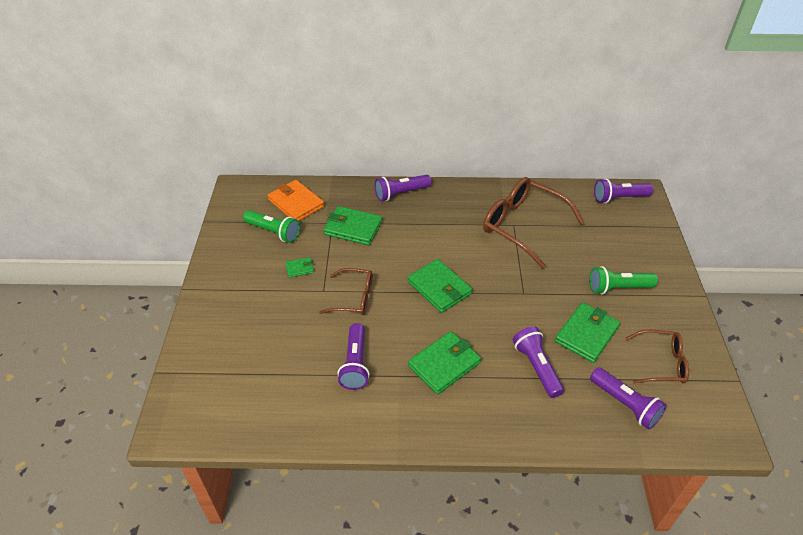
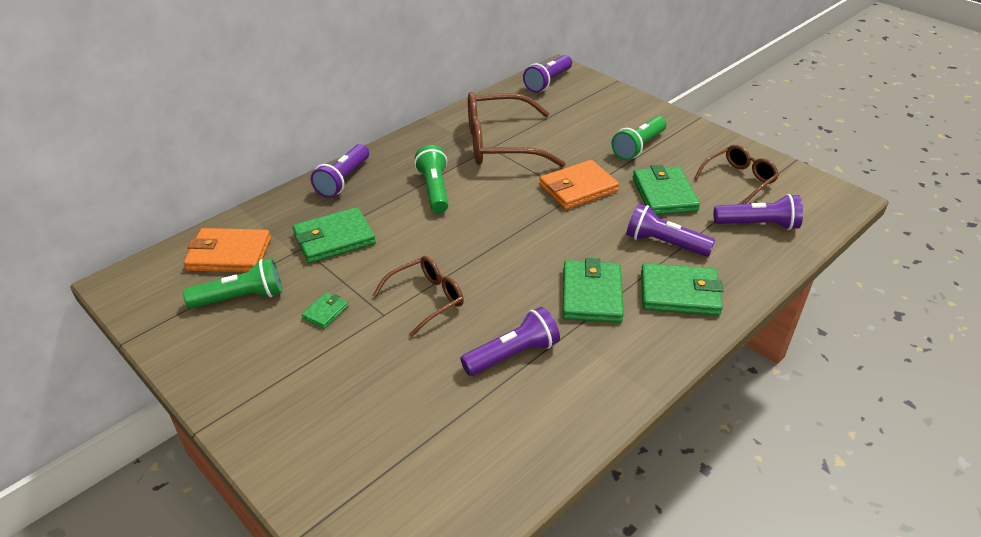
camera: 45 degrees left, 5 degrees down
purple flashlight [337,323,370,390] -> purple flashlight turned 75 degrees counterclockwise [460,307,560,376]
green wallet [408,259,472,313] -> green wallet moved to [641,263,724,316]
none -> green flashlight [414,145,449,213]
none -> orange wallet [539,160,619,210]

